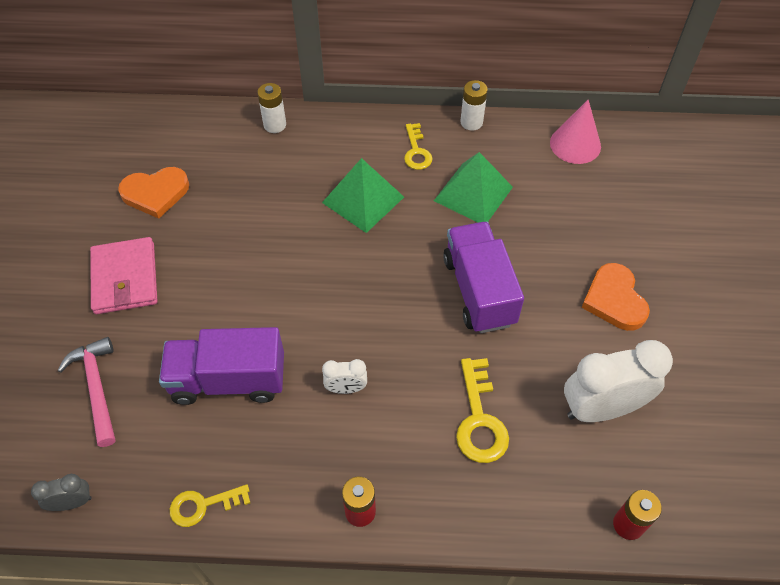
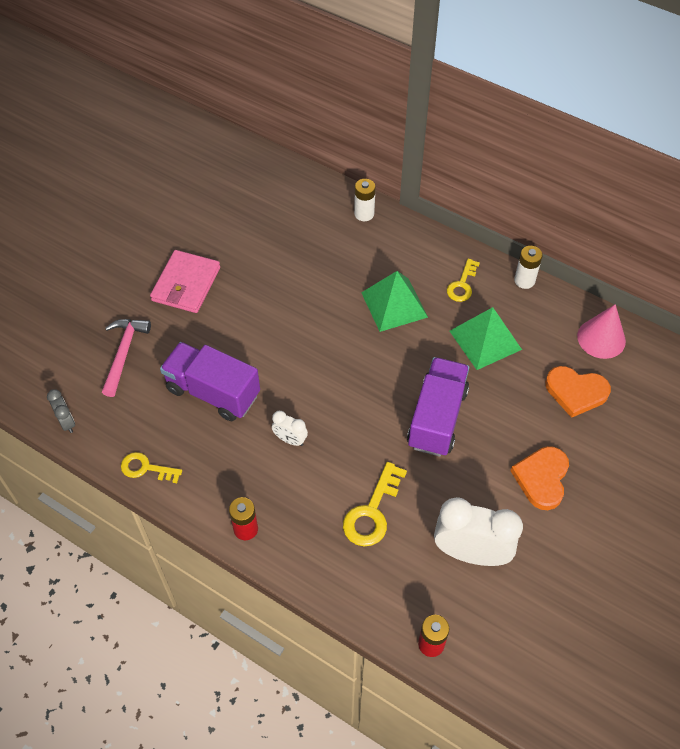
camera: 30 degrees right, 0 degrees up
grey clock [31,474,92,511] -> grey clock turned 45 degrees clockwise [47,389,75,433]
orange heart [118,167,189,219] -> orange heart moved to [545,366,611,418]

